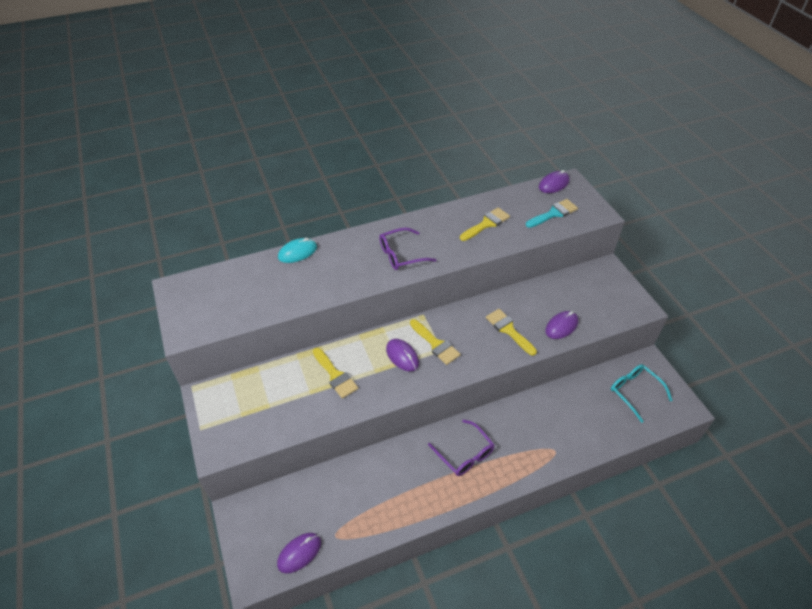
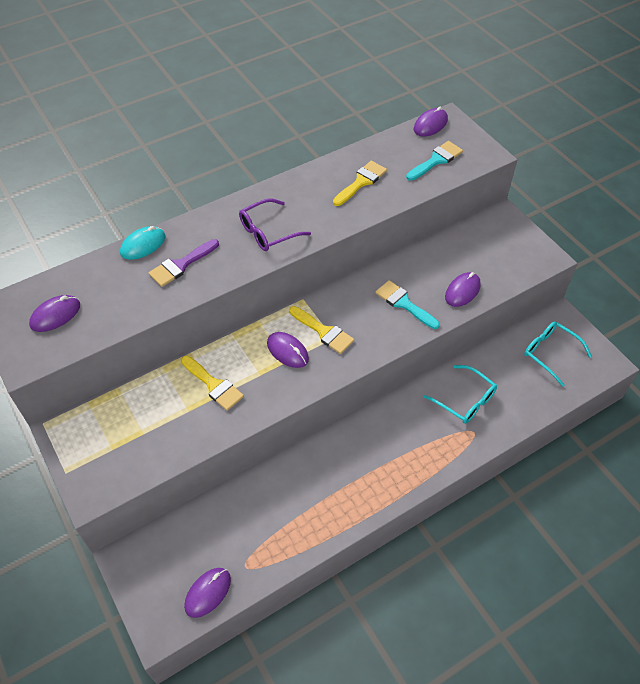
camera: 10 degrees left, 5 degrees up
purple glasses [428,419,494,476] -> none
yellow brush [486,309,537,356] -> turquoise brush [375,280,440,329]
none -> purple mouse [29,295,80,332]
none -> purple brush [149,239,219,287]
none -> turquoise glasses [424,365,497,424]

